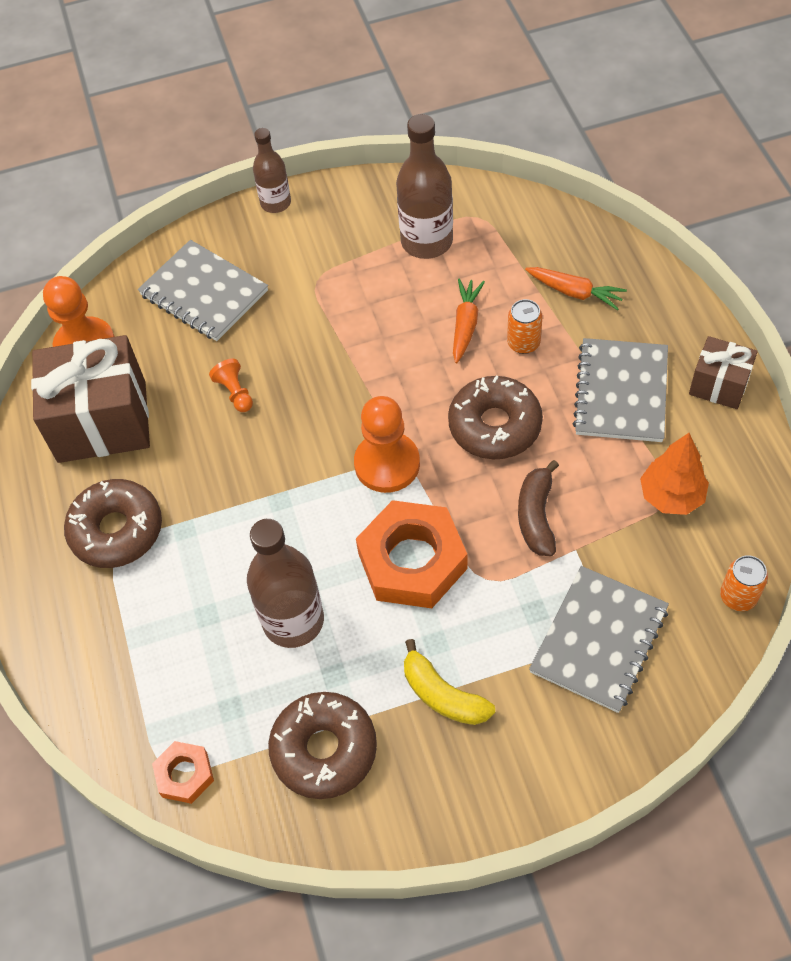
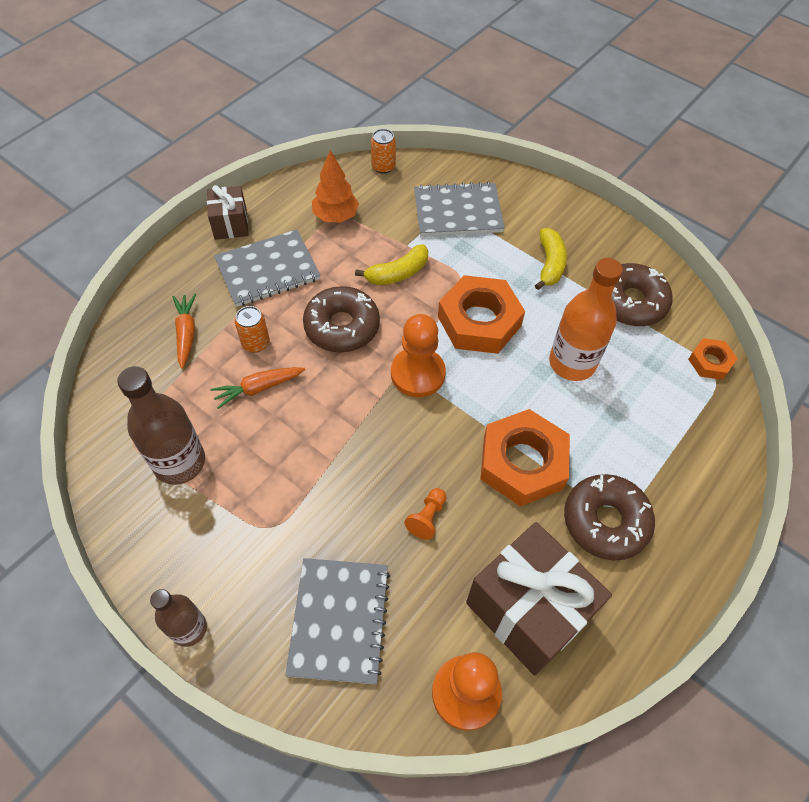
camera: 130 degrees left, 0 degrees up
brown bottle [247,519,324,648] -> orange bottle [549,258,623,381]
brown banana [518,460,559,556] -> yellow banana [355,244,429,285]
none -> orange nut [480,409,570,507]

